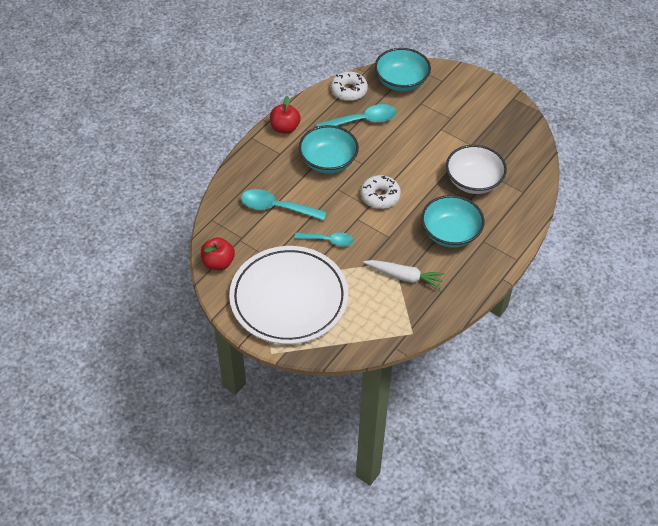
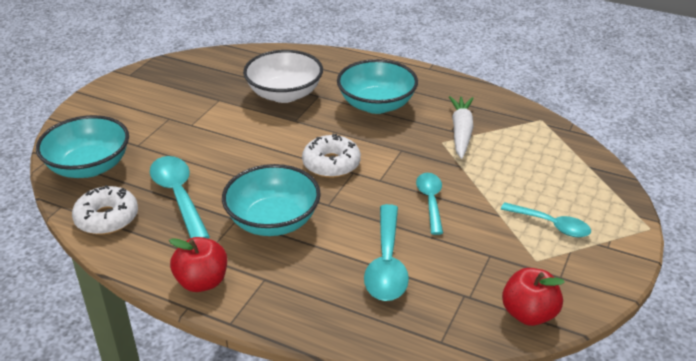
camera: 100 degrees left, 15 degrees down
white plate [229,246,348,344] -> turquoise spoon [501,203,591,237]

